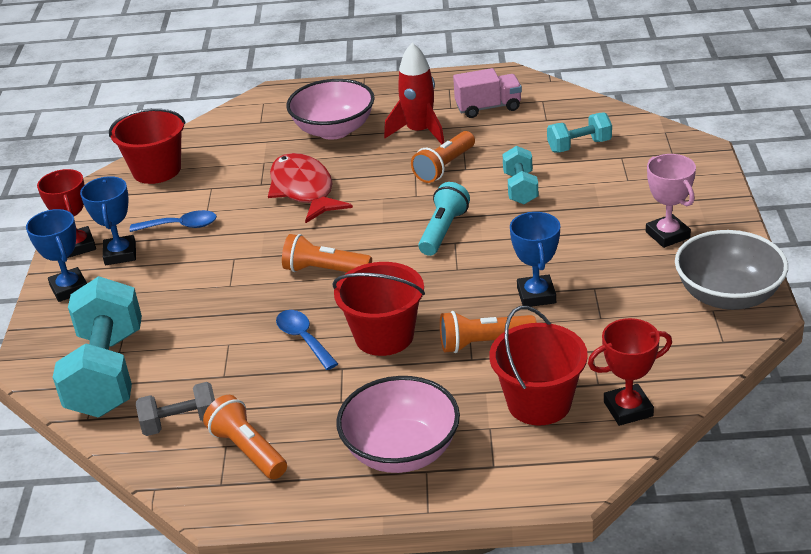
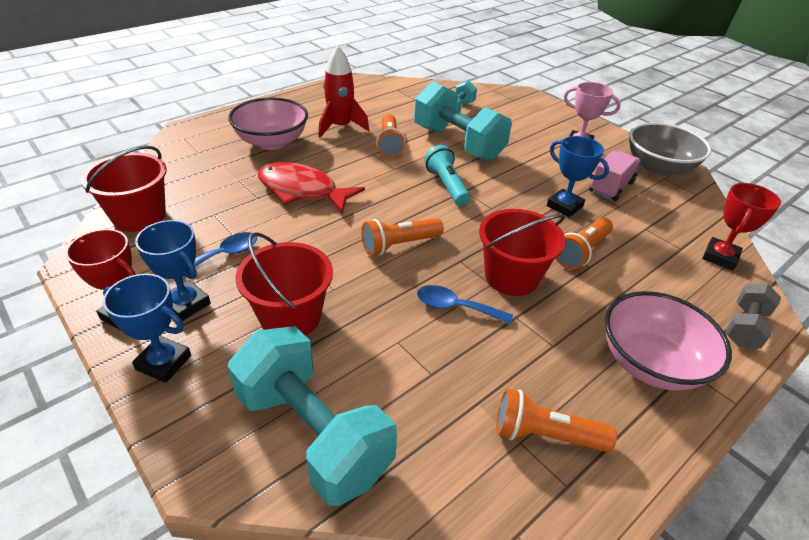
camera: 45 degrees left, 5 degrees up
grey dumbbell [136,382,215,436] -> grey dumbbell moved to [725,283,781,349]
pink truck [453,68,522,118] -> pink truck moved to [589,150,641,201]
red bucket [489,306,588,425] -> red bucket moved to [236,232,333,336]
turquoise dumbbell [502,146,538,204] -> turquoise dumbbell [414,81,512,161], size x1.95

